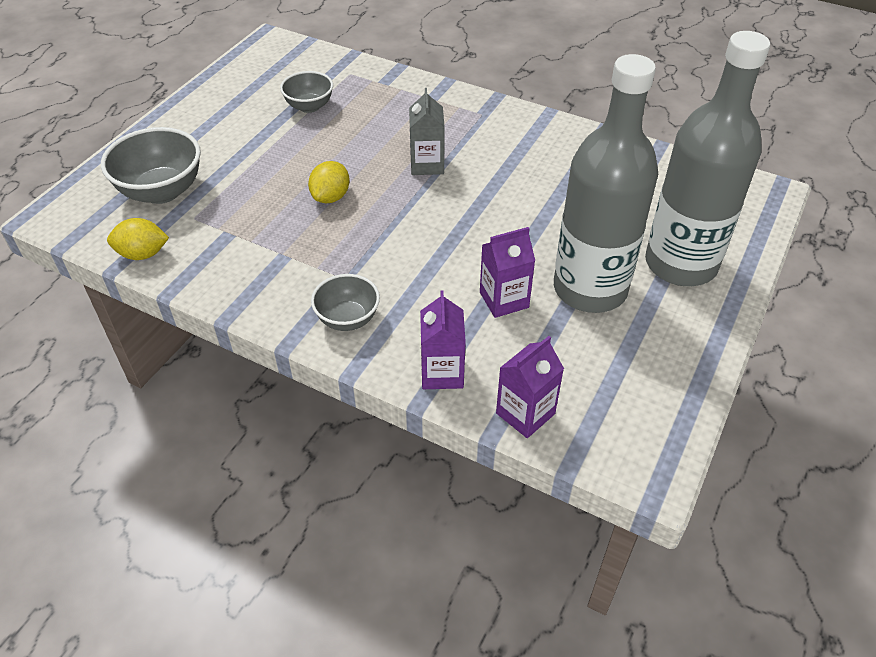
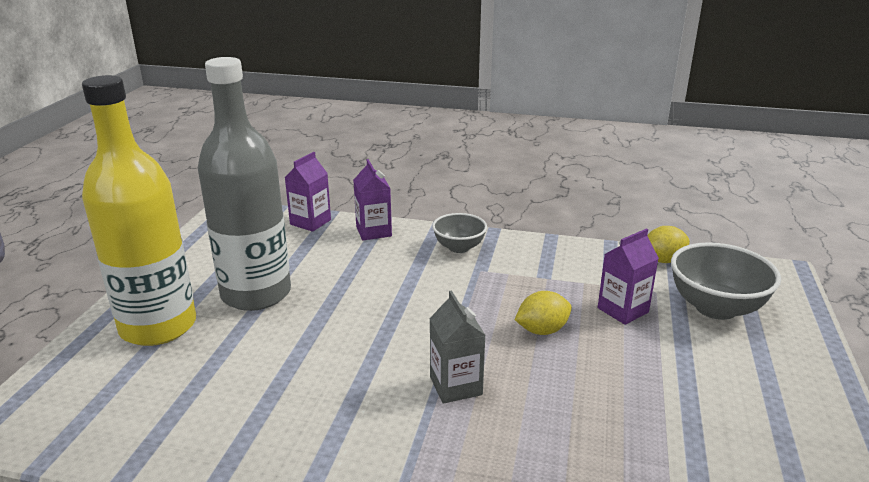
camera: 165 degrees right, 20 degrees down
grey bowl [280,71,333,113] -> none
yellow lemon [308,161,350,203] -> yellow lemon turned 60 degrees clockwise [515,291,572,335]
purple carton [480,227,535,318] -> purple carton moved to [598,228,659,325]
grey bottle [645,31,770,286] -> yellow bottle [82,75,196,346]

